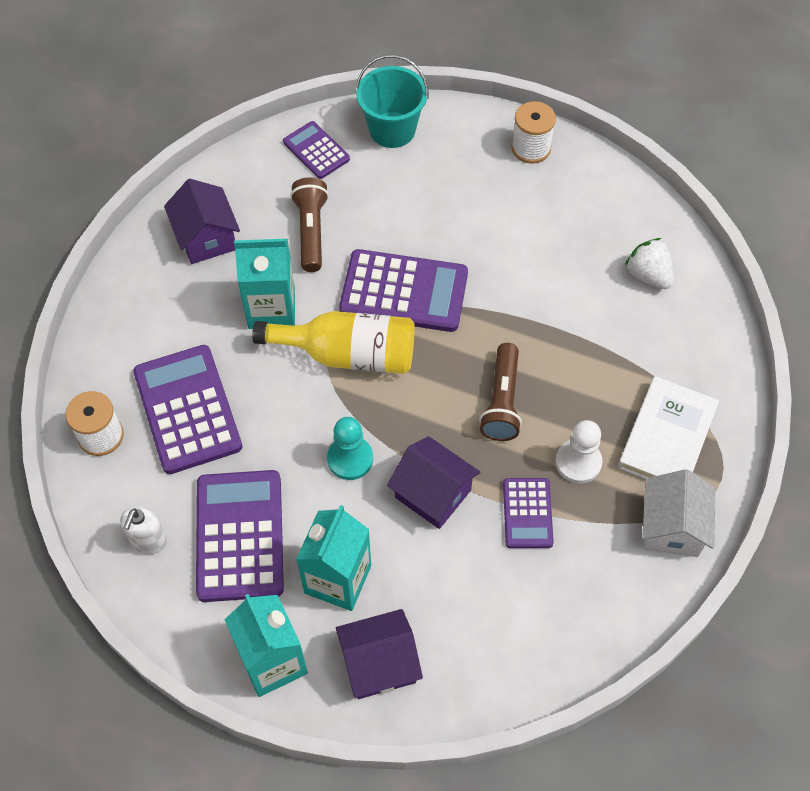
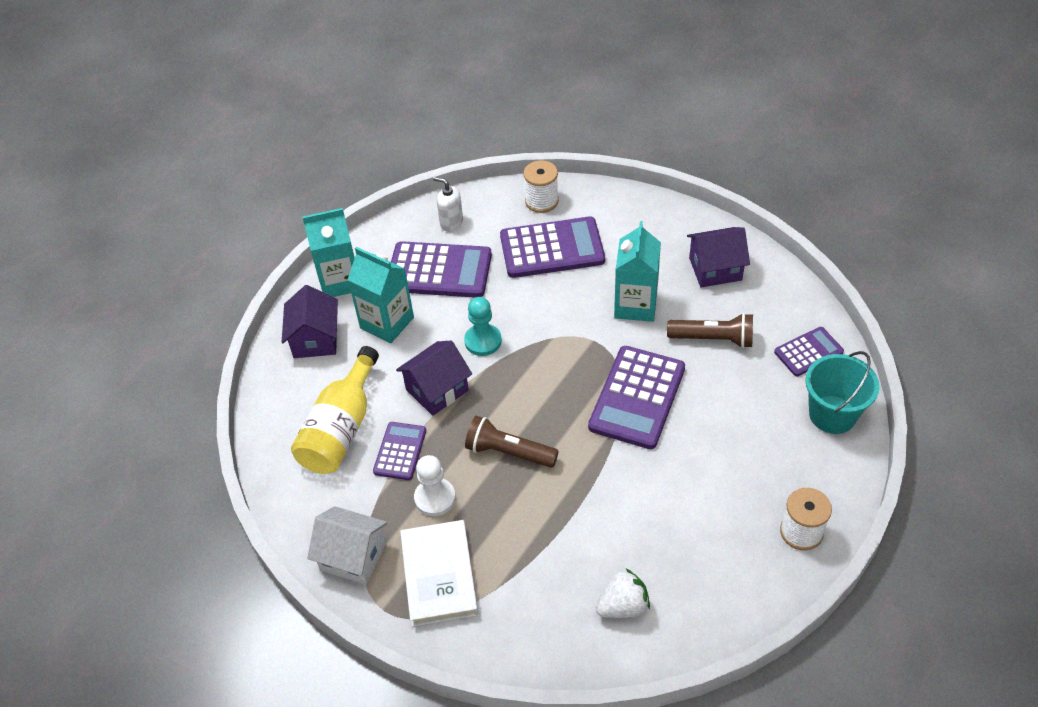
camera: 105 degrees right, 10 degrees down
yellow bottle [252,311,415,374] -> yellow bottle moved to [291,346,379,474]
purple calculator [503,478,554,548] -> purple calculator turned 90 degrees clockwise [373,422,426,480]
white book [618,376,719,479] -> white book turned 45 degrees clockwise [400,520,478,627]

